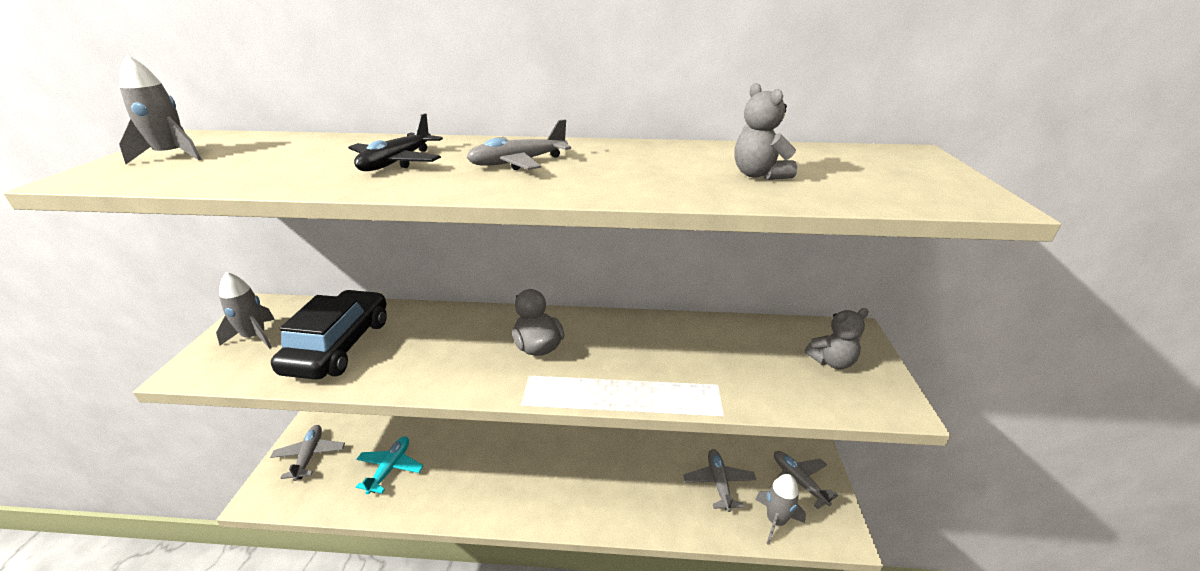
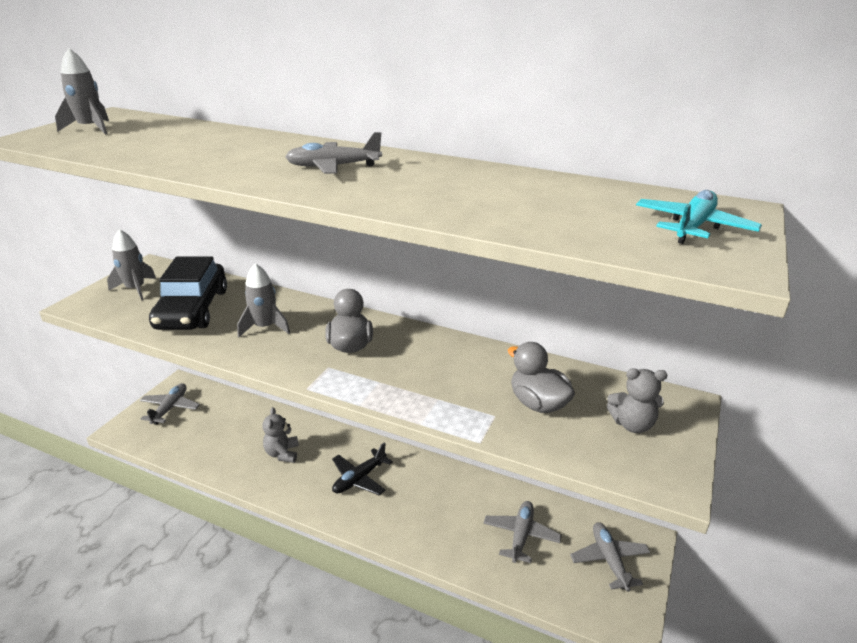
camera: 20 degrees right, 0 degrees up
black car [271,290,387,380] -> black car turned 150 degrees clockwise [149,256,227,330]
black plane [348,113,443,171] -> black plane moved to [332,442,393,495]
turquoise plane [356,436,424,494] -> turquoise plane moved to [636,190,762,244]
grey teddy bear [734,83,797,180] -> grey teddy bear moved to [262,407,299,463]
grey rocket [755,474,806,545] -> grey rocket moved to [237,263,290,337]
none -> grey duck [508,342,575,413]

